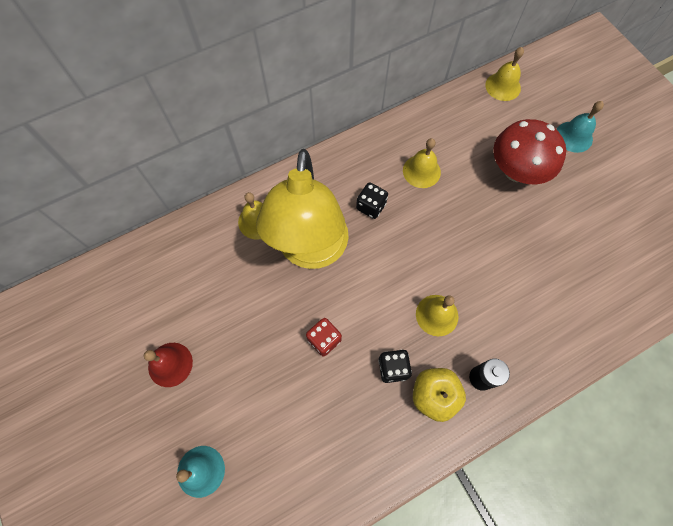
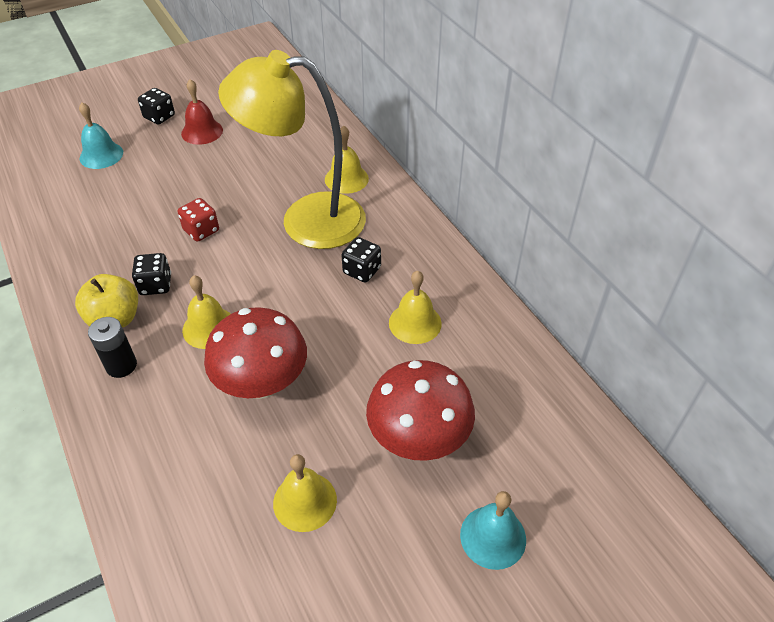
camera: 90 degrees right, 20 degrees down
yellow bell [485,47,524,101] -> yellow bell moved to [273,454,337,532]
none -> black dice [138,88,175,125]
none -> red mushroom [204,307,307,399]

